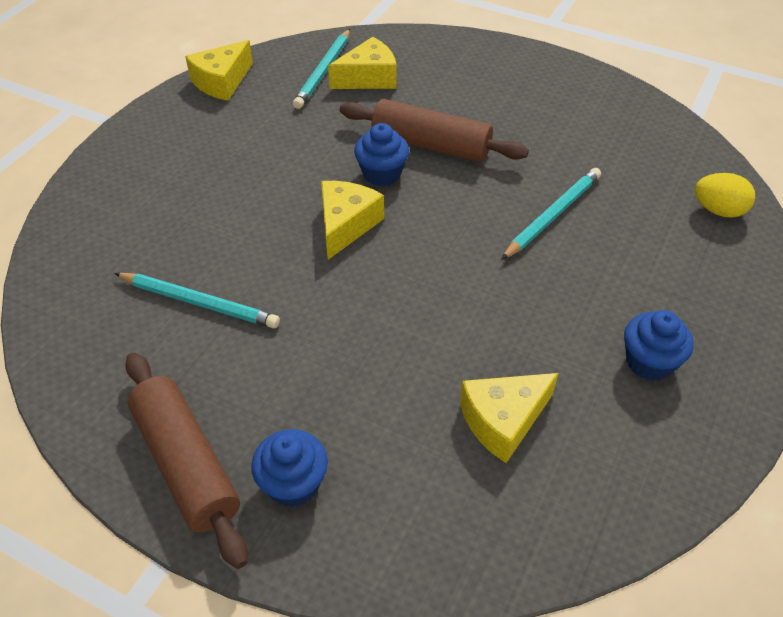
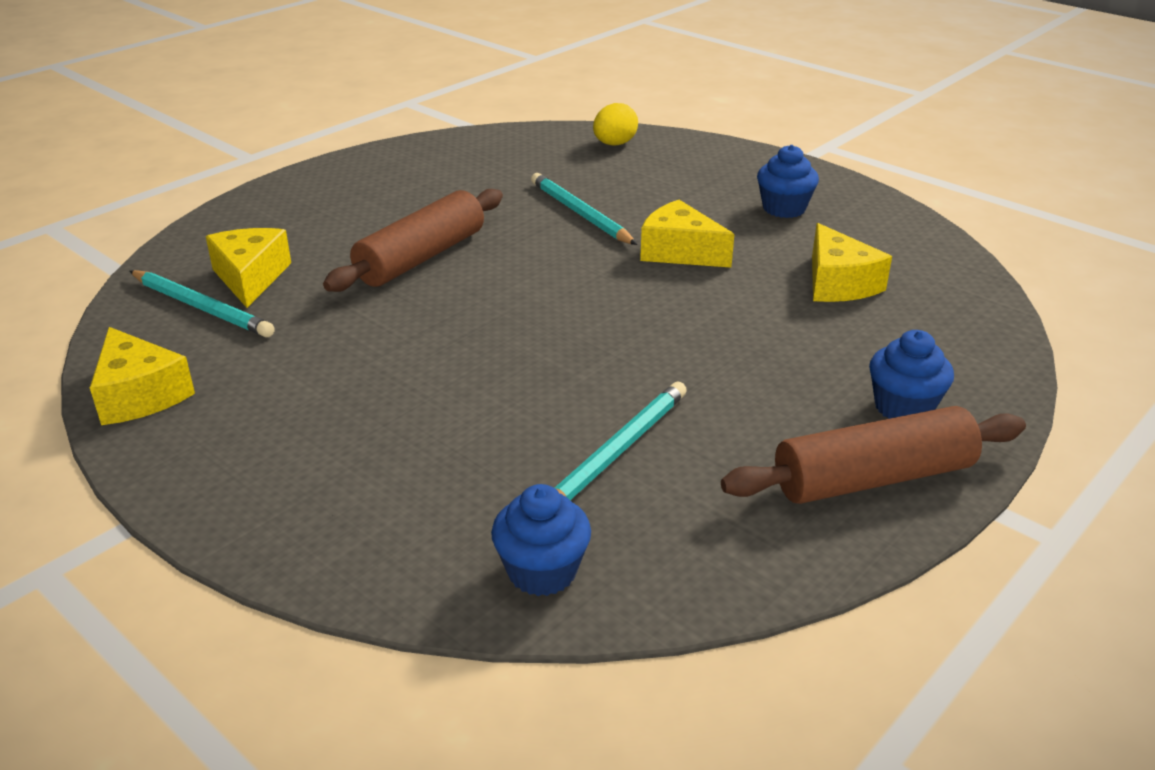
camera: 75 degrees left, 15 degrees down
yellow cheese [321,181,384,260] -> yellow cheese moved to [640,200,734,268]
blue cupcake [354,123,409,186] -> blue cupcake moved to [491,484,591,596]

